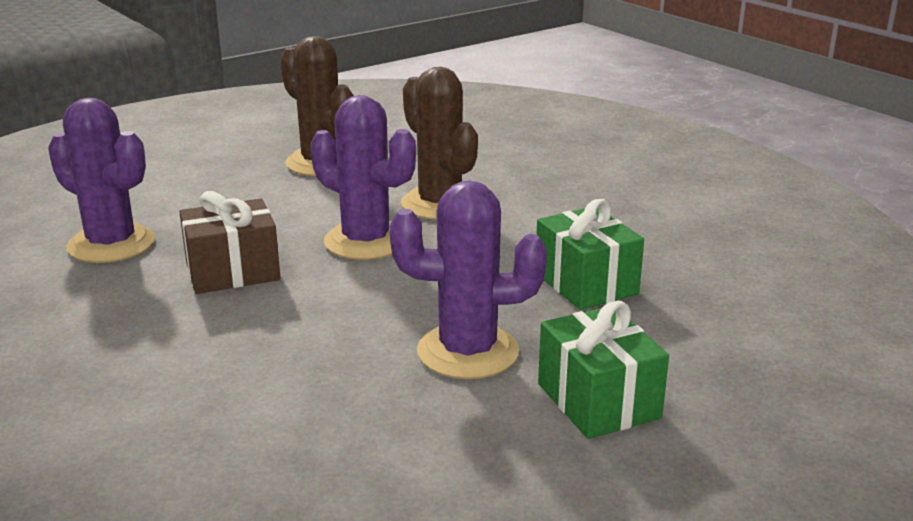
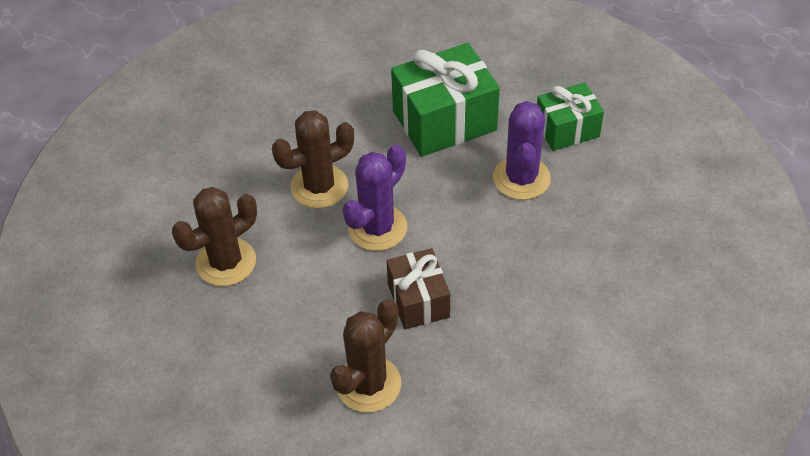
camera: 85 degrees left, 25 degrees up
purple cactus [48,98,155,263] -> brown cactus [330,299,401,413]
green gift [537,199,644,310] -> green gift [391,43,500,157], size x1.63

